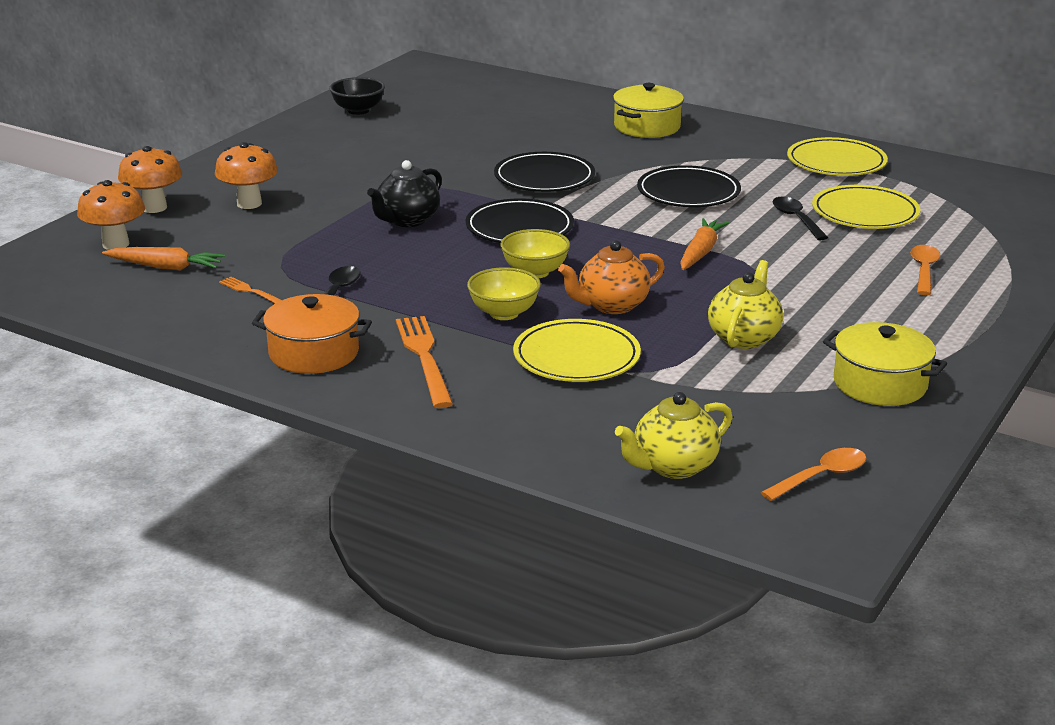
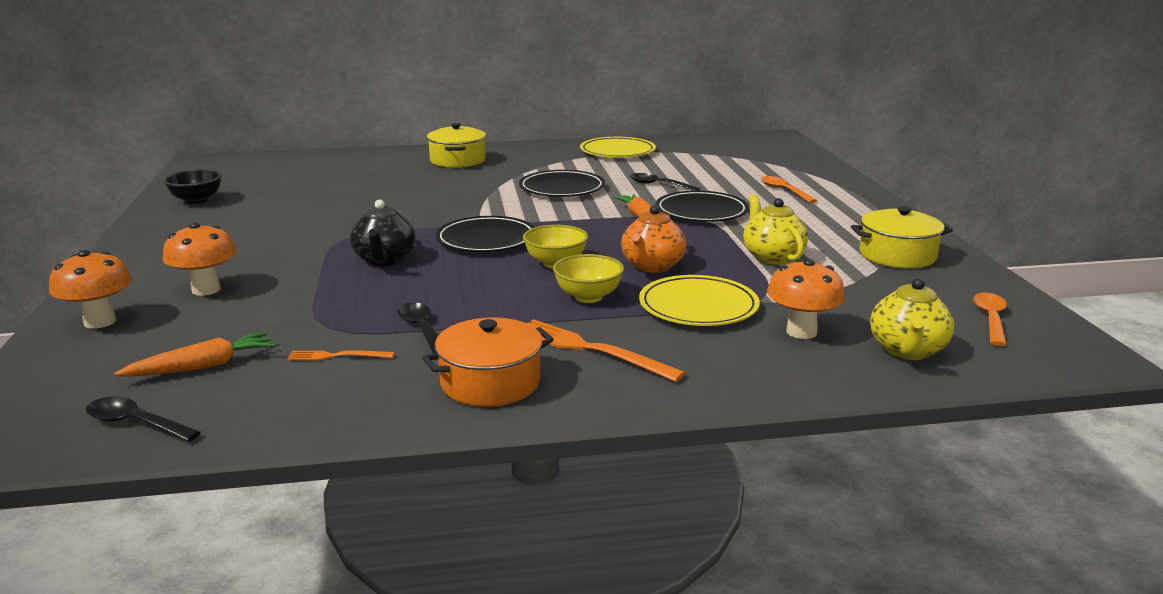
camera: 40 degrees left, 5 degrees down
orange mushroom [77,180,145,250] -> orange mushroom moved to [767,259,845,339]
black plate [494,152,595,192] -> black plate moved to [656,191,749,222]
yellow plate [812,185,920,229] -> none
none -> black spoon [86,397,201,442]

